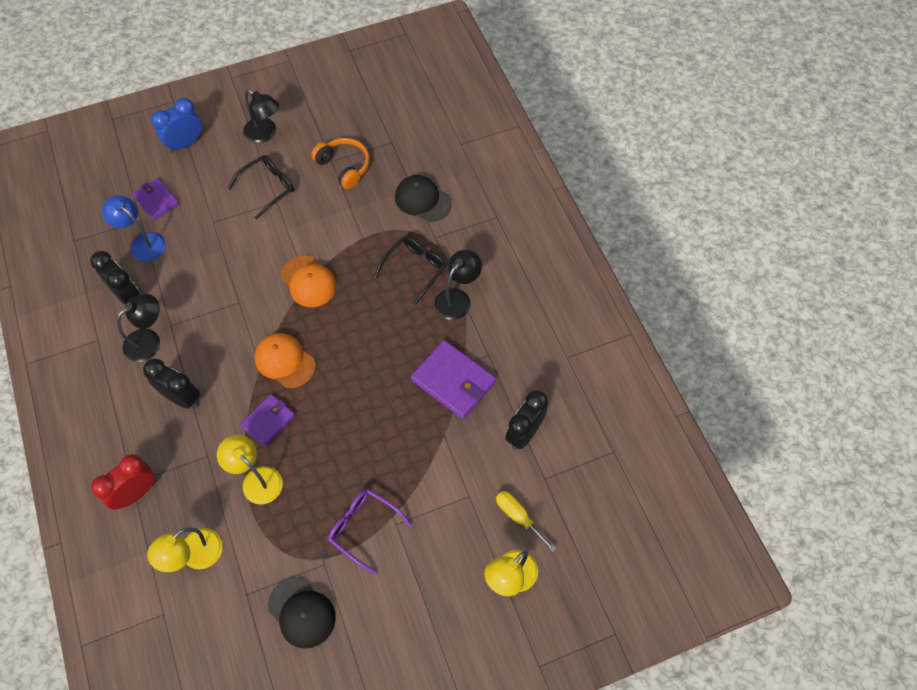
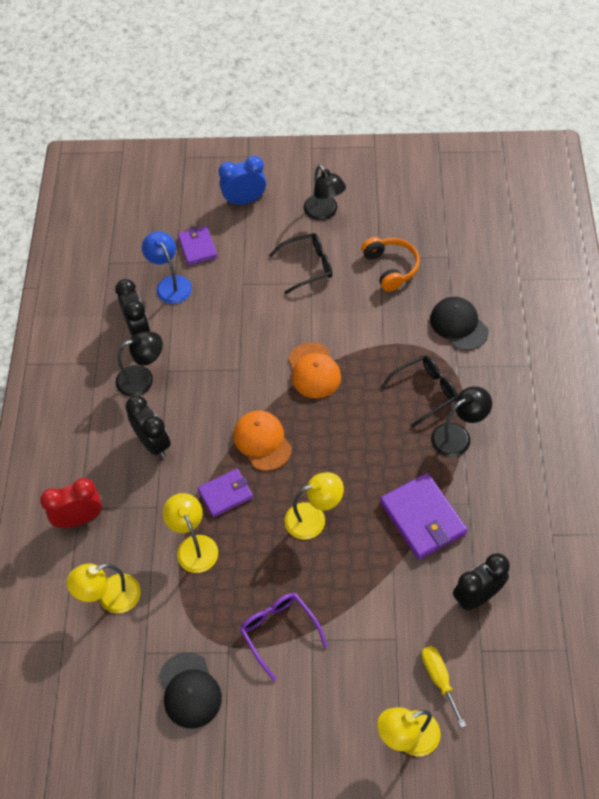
camera: 25 degrees right, 5 degrees down
none -> yellow lamp [285,472,344,539]

